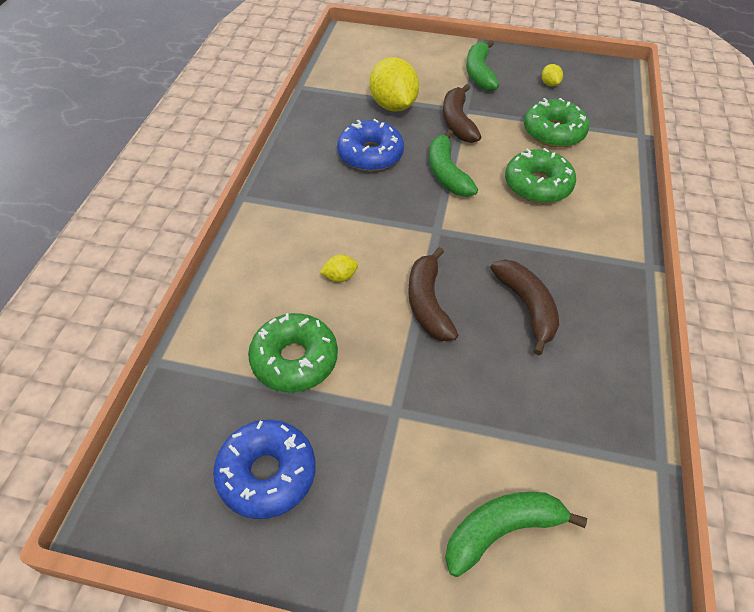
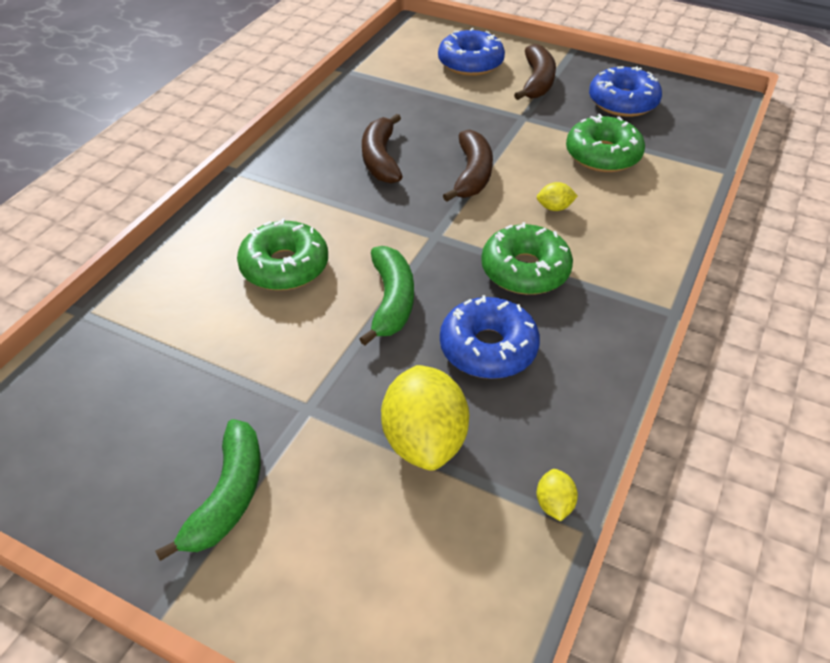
camera: 165 degrees left, 5 degrees down
brown banana [443,84,481,143] -> brown banana moved to [514,44,556,100]
green banana [445,492,587,577] -> blue donut [438,28,505,76]
green donut [524,98,589,148] -> green donut moved to [481,222,573,295]
yellow lemon [542,64,563,87] -> yellow lemon moved to [537,469,578,521]

